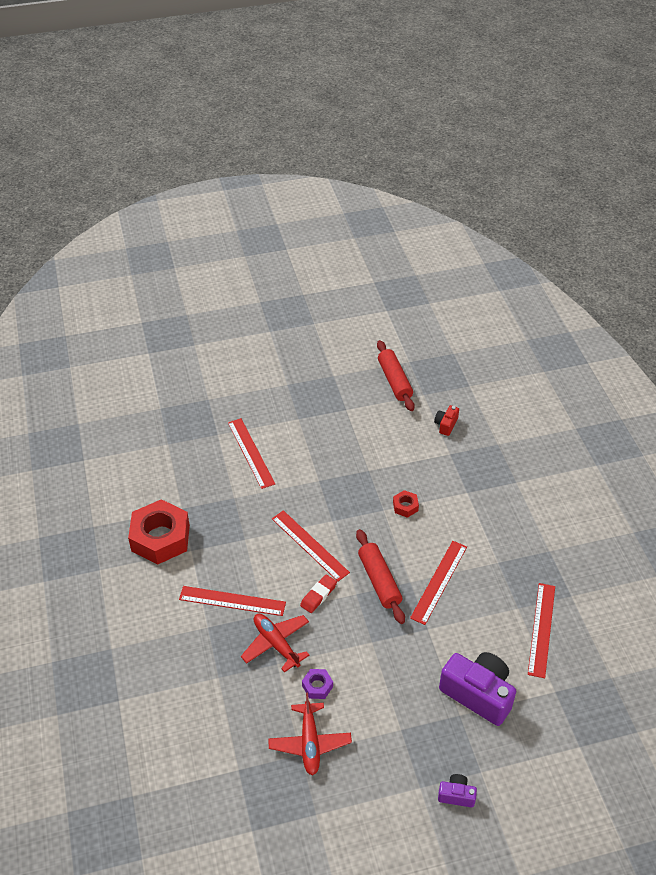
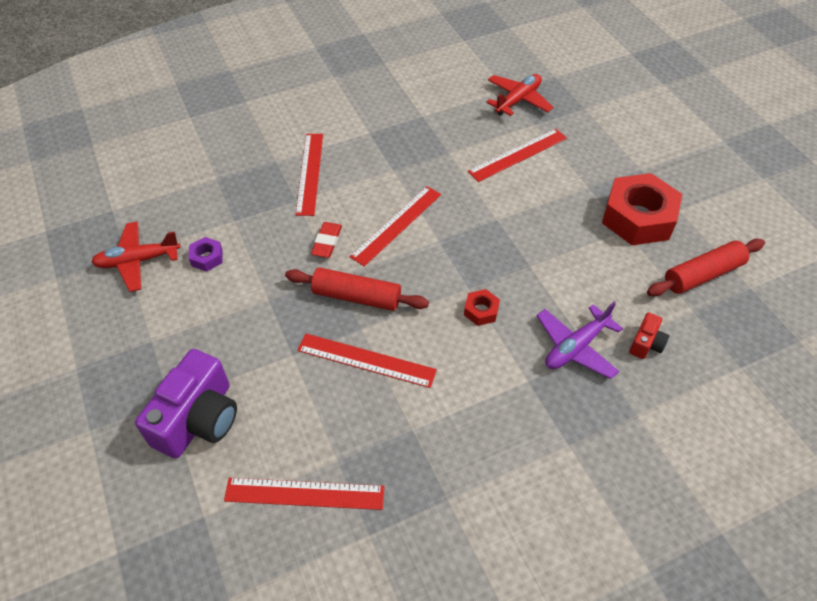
camera: 80 degrees right, 5 degrees up
red nut [128,499,190,565] -> red nut moved to [602,173,682,245]
red plane [241,614,309,672] -> red plane moved to [486,74,554,116]
red eraser [300,574,337,613] -> red eraser turned 75 degrees clockwise [311,222,342,258]
red rolling pin [356,529,405,624] -> red rolling pin turned 45 degrees clockwise [285,267,429,311]
red camera [434,405,459,436] -> red camera turned 105 degrees clockwise [629,312,669,359]
purple camera [438,774,477,808] -> none
none -> purple plane [536,302,623,379]

